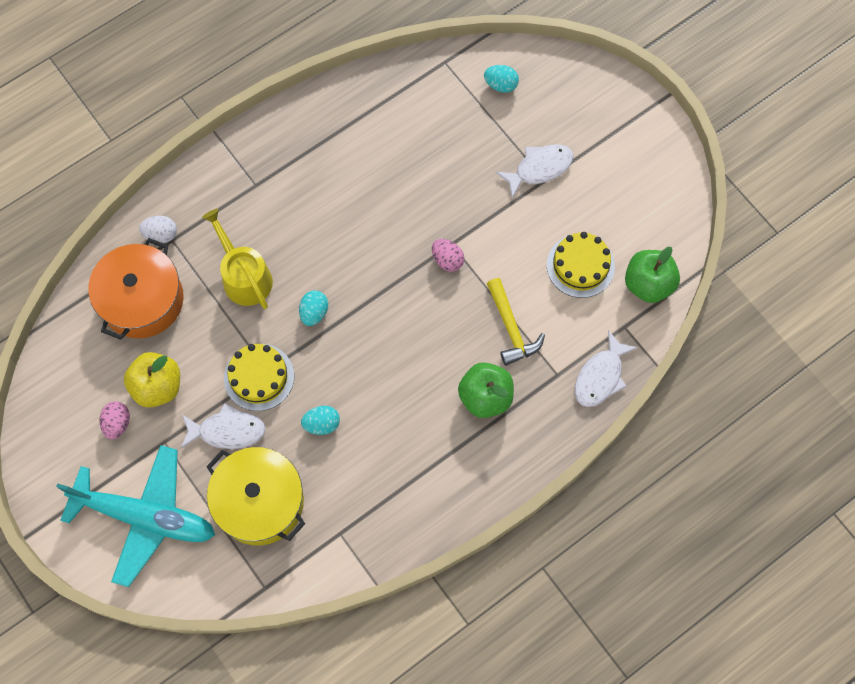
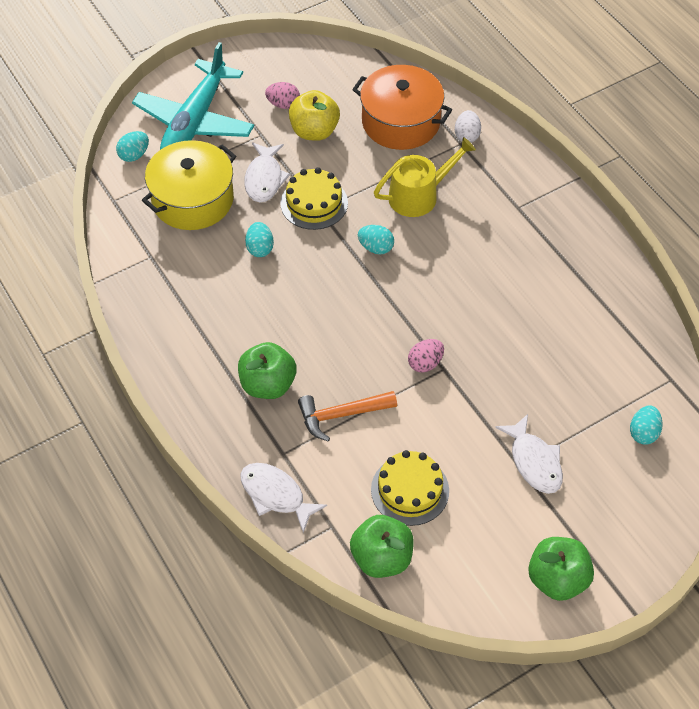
camera: 95 degrees right, 15 degrees down
yellow hammer [487,278,545,366] -> orange hammer [298,391,397,442]
none -> turquoise egg [116,131,149,162]
none -> green apple [528,537,594,601]

